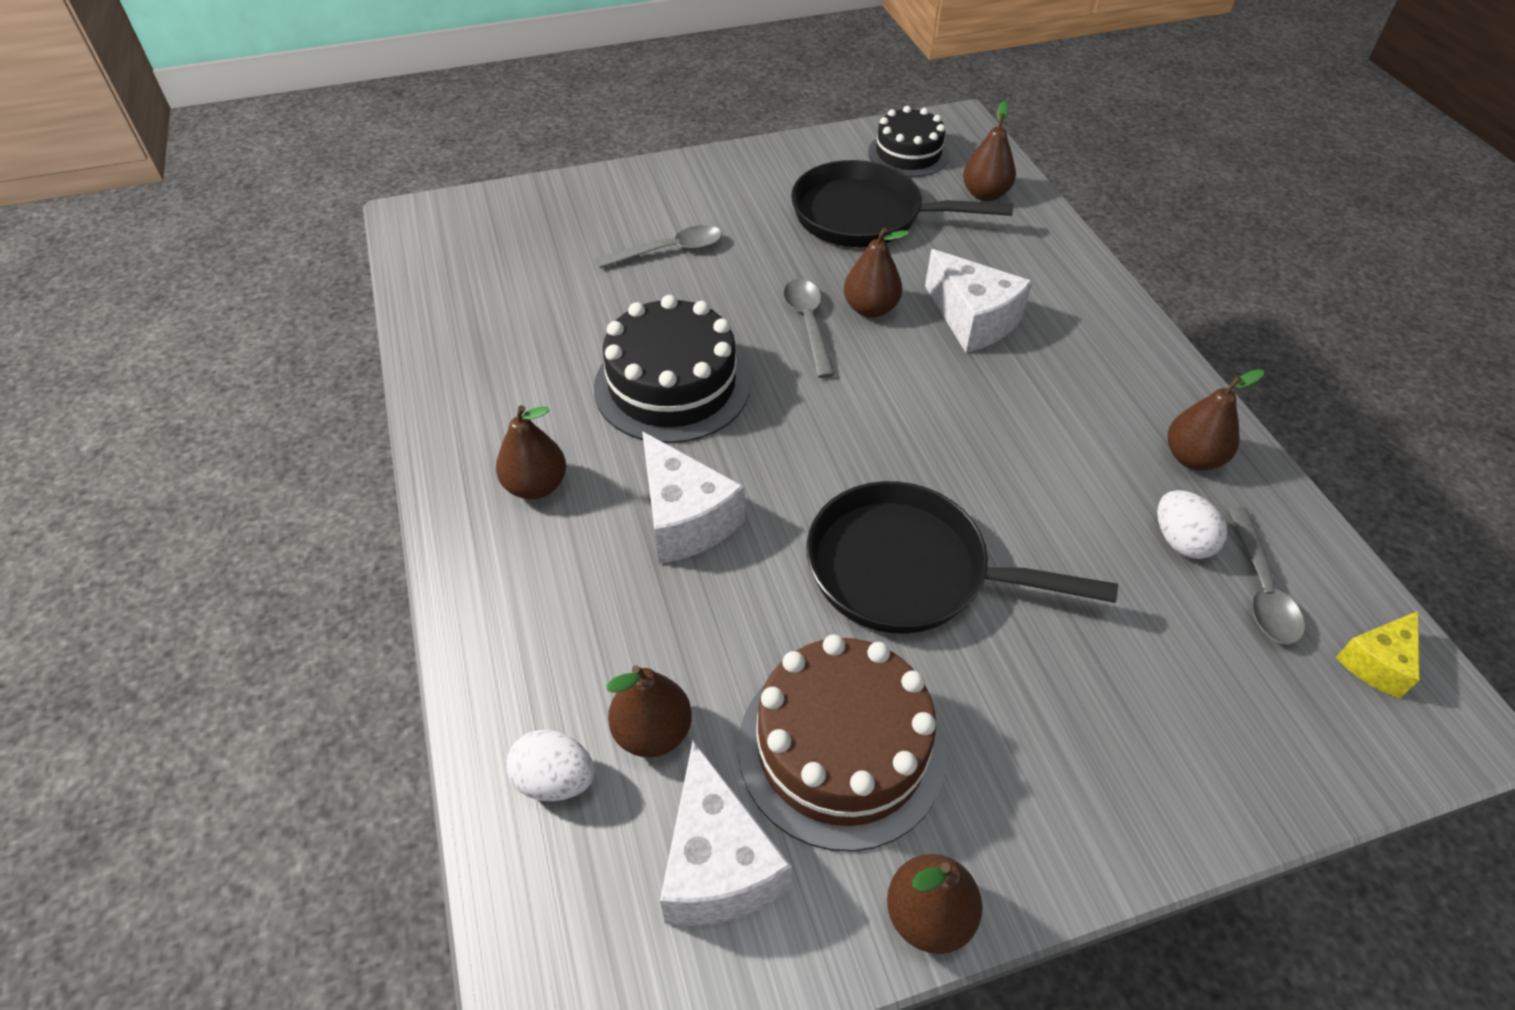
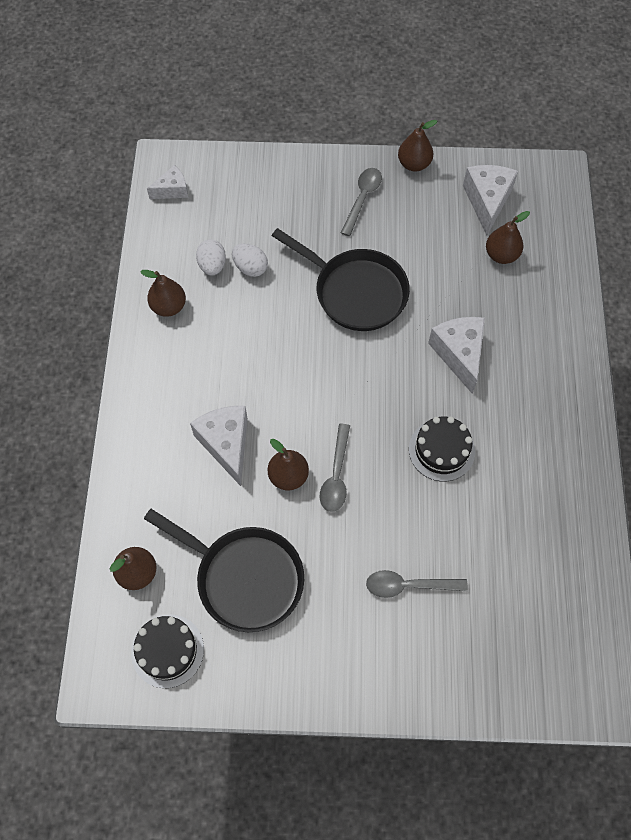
camera: 160 degrees left, 15 degrees up
brown pear [496,405,566,499] -> none
white egg [506,730,595,801] -> white egg moved to [232,244,268,277]
black cake [594,295,750,444] -> black cake [409,416,475,482], size x0.65
brown cake [738,634,946,852] -> none
grey spoon [1228,507,1305,645] -> grey spoon moved to [341,168,382,236]
yellow cheese [1335,611,1420,698] -> white cheese [147,165,188,199]

